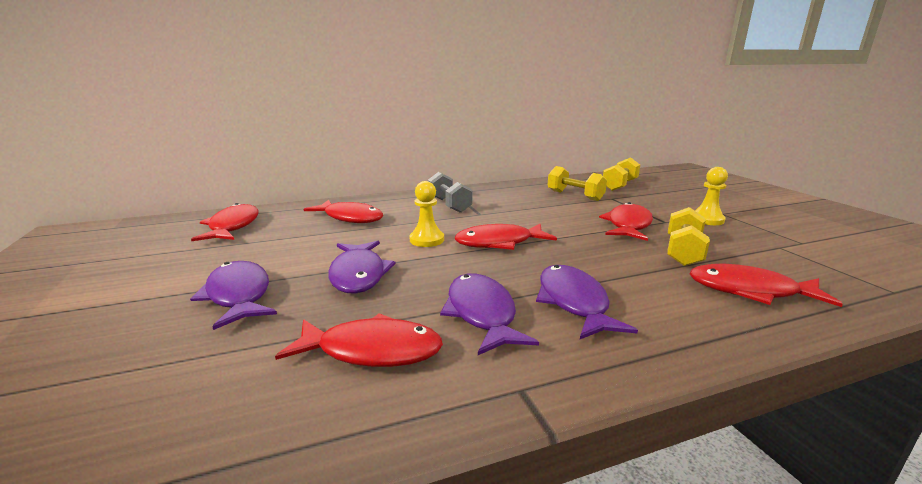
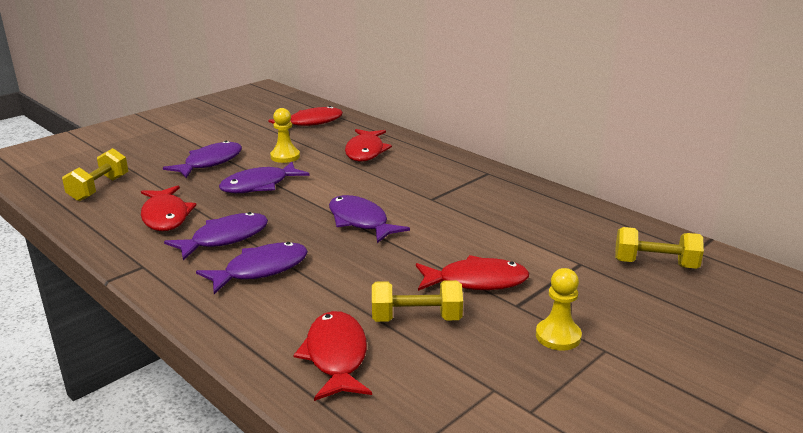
camera: 65 degrees right, 5 degrees up
yellow pawn [410,181,444,247] -> yellow pawn moved to [270,108,300,163]
grey dumbbell [428,172,473,213] -> none
red fish [455,224,557,250] -> purple fish [329,195,410,243]
yellow dumbbell [547,166,607,201] -> yellow dumbbell moved to [62,148,128,201]

